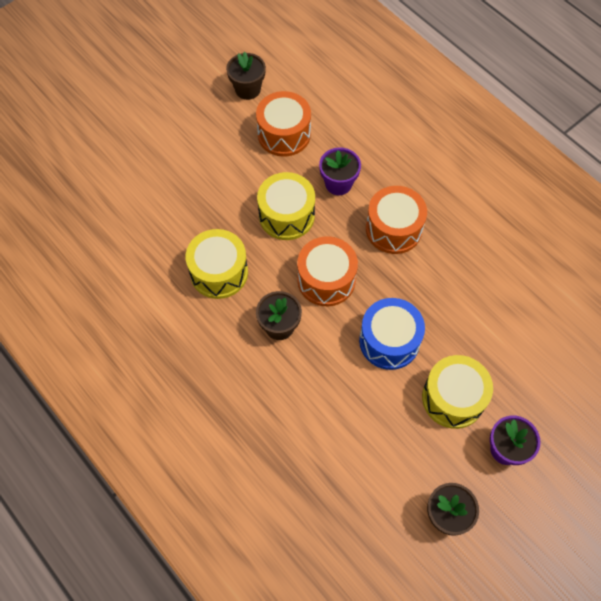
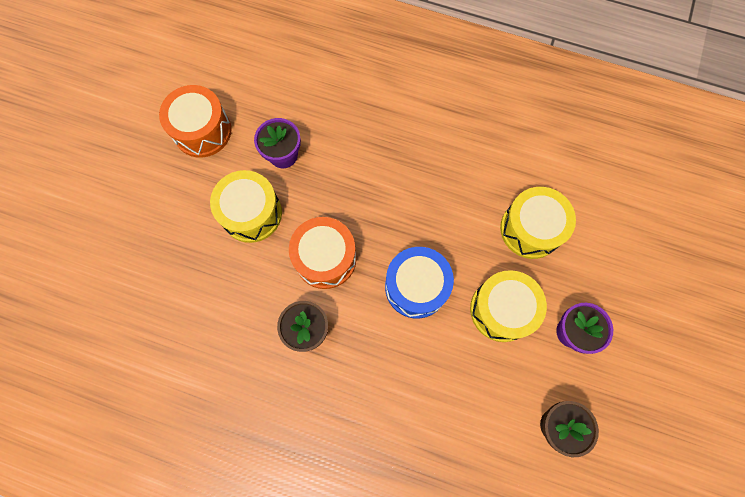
camera: 30 degrees left, 10 degrees up
yellow drum [186,229,248,299] -> yellow drum moved to [500,187,576,259]
brown flower pot [226,52,266,100] -> none
orange drum [366,186,427,254] -> none

